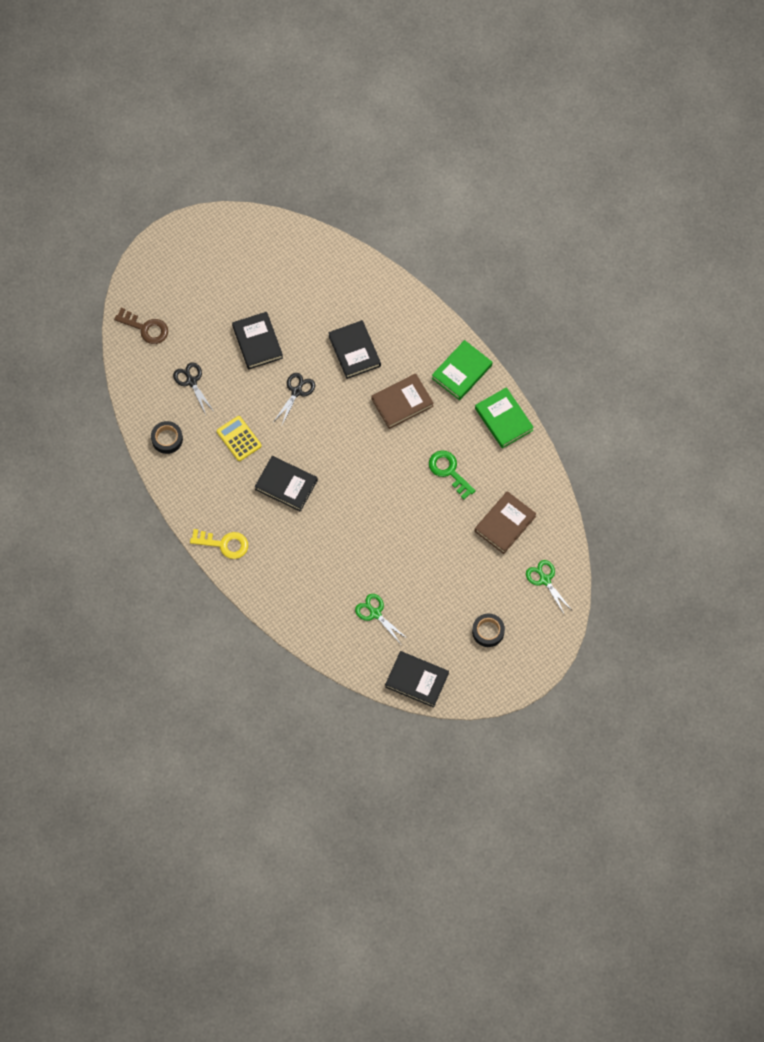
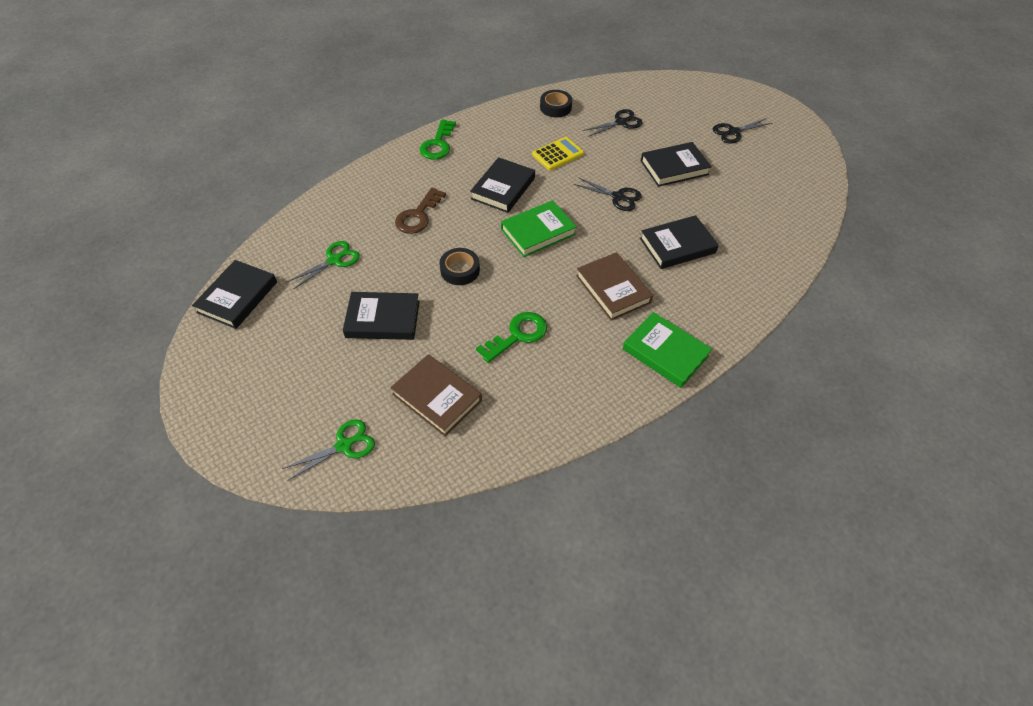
camera: 90 degrees right, 15 degrees down
brown key [114,308,168,344] -> brown key moved to [395,188,446,234]
yellow key [190,529,248,559] -> green key [420,119,456,160]
black tape [472,613,505,647] -> black tape moved to [440,248,480,285]
green book [475,387,534,448] -> green book moved to [501,200,577,257]
none -> black book [343,292,420,340]
none -> black scissors [713,118,772,143]

